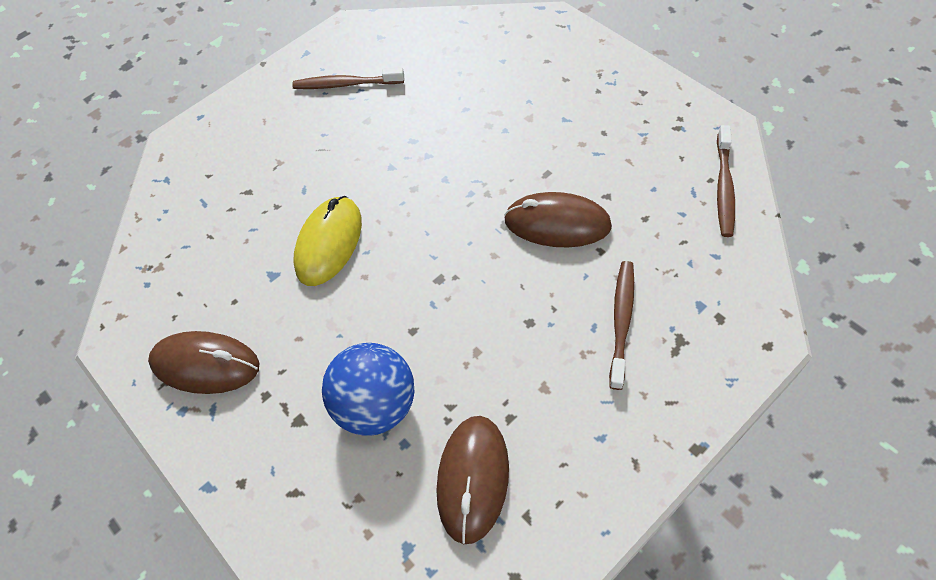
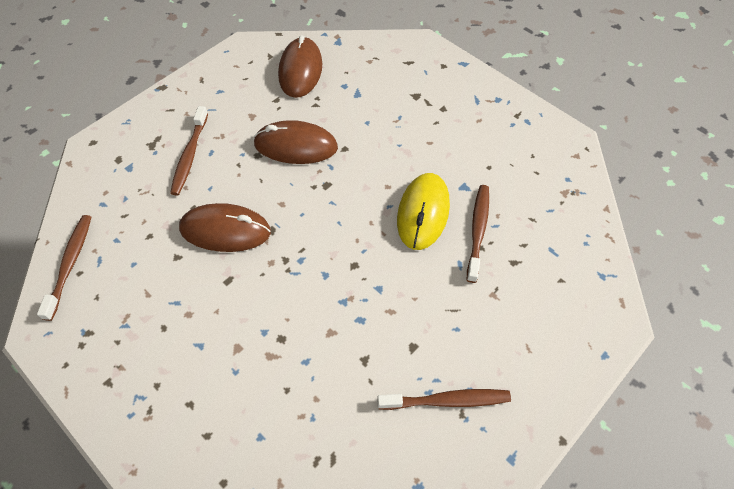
camera: 170 degrees right, 0 degrees up
brown mouse [148,331,259,394] -> brown mouse moved to [253,120,338,164]
blue ball [322,343,415,436] -> none
none -> brown toothbrush [467,185,489,283]

